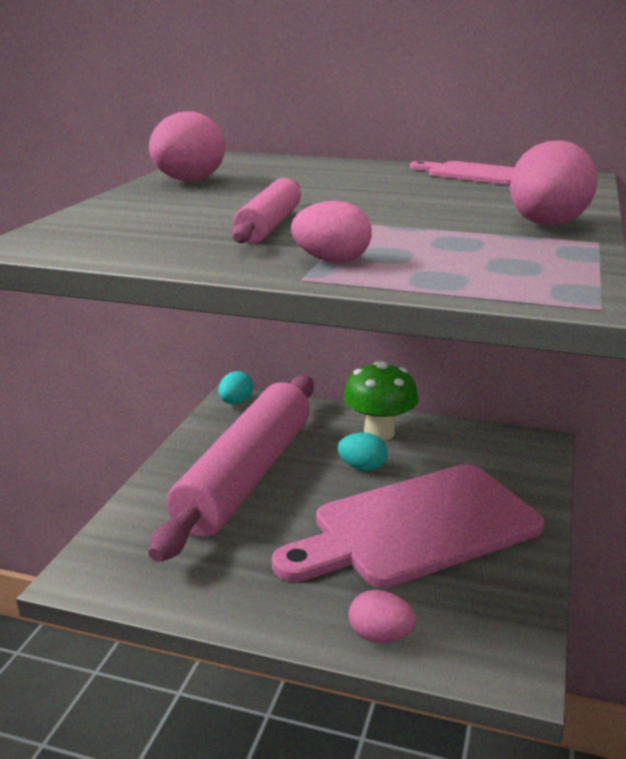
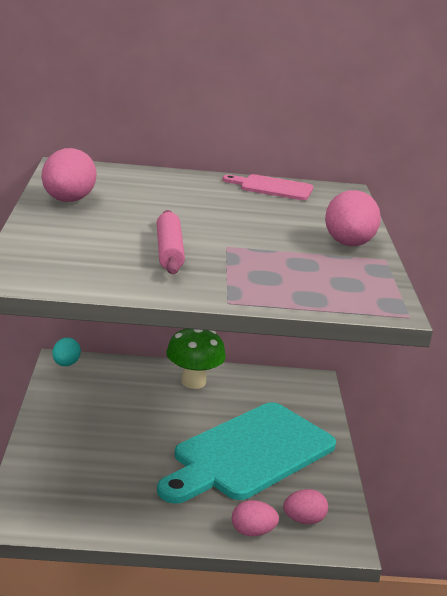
camera: 20 degrees left, 0 degrees up
pink rolling pin [149,375,314,562] -> none
pink cutting board [272,464,545,588] -> turquoise cutting board [157,402,336,503]
pink egg [291,201,372,263] -> pink egg moved to [283,489,328,524]
turquoise egg [338,433,387,471] -> none

